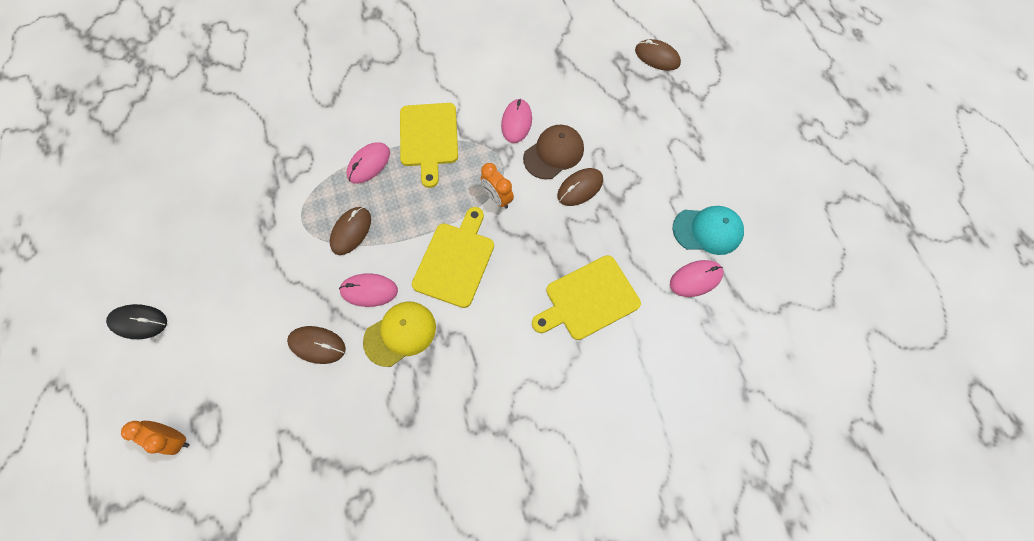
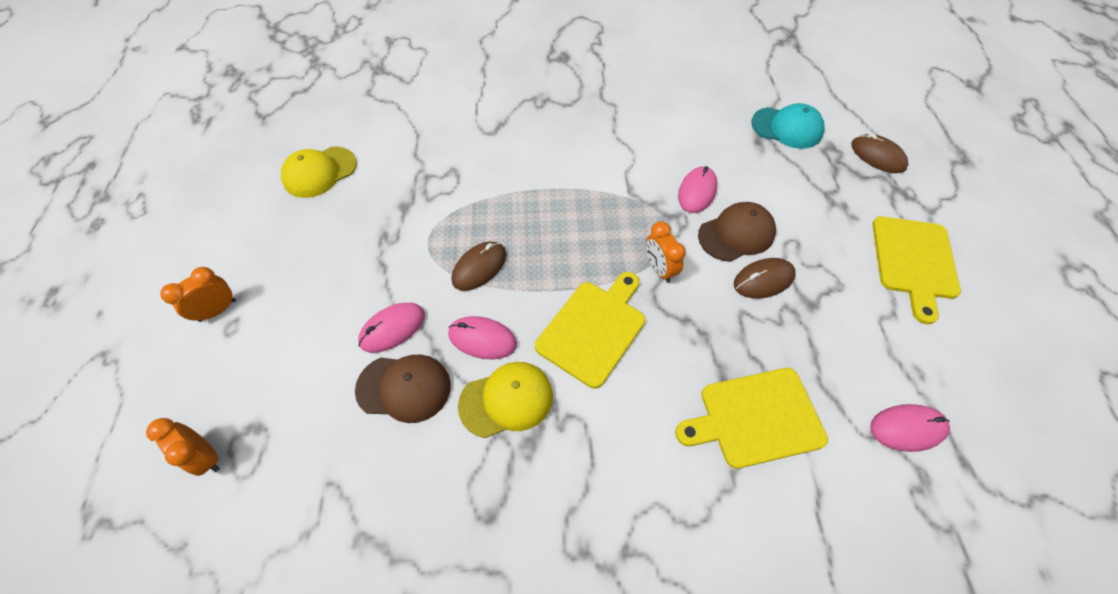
camera: 15 degrees right, 10 degrees down
black mouse [106,304,167,339] -> orange clock [160,267,236,322]
brown mouse [287,326,346,364] -> brown cap [355,355,451,423]
pink mouse [347,142,390,184] -> pink mouse moved to [358,303,425,353]
yellow cutting board [400,103,458,188] -> yellow cutting board moved to [872,216,961,324]
turquoise cap [672,206,744,255] -> turquoise cap moved to [752,103,825,149]
none -> yellow cap [281,147,357,198]

